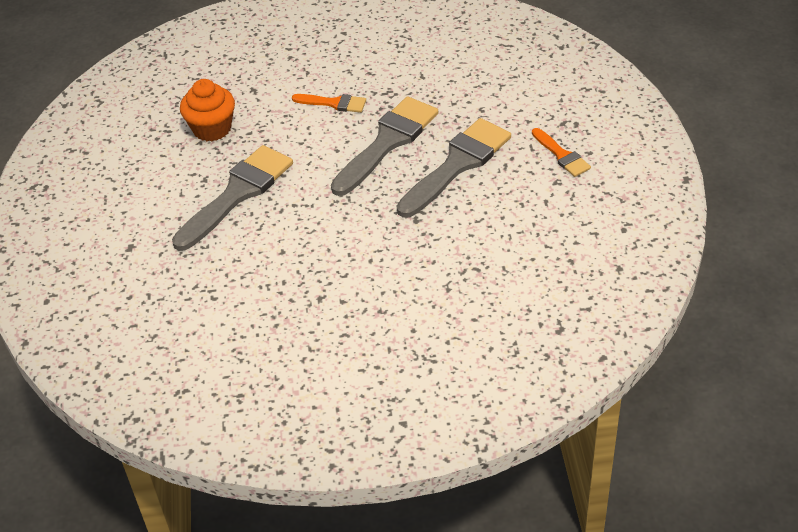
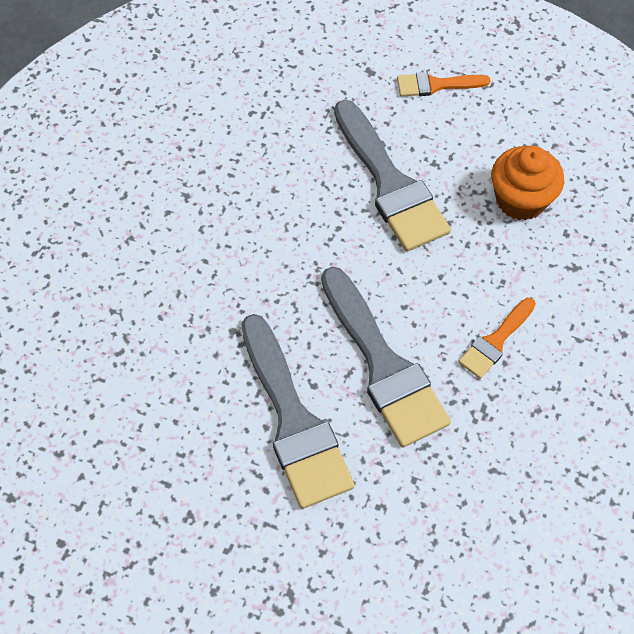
camera: 115 degrees right, 15 degrees up
orange brush [532,128,591,177] -> orange brush moved to [397,72,491,97]

